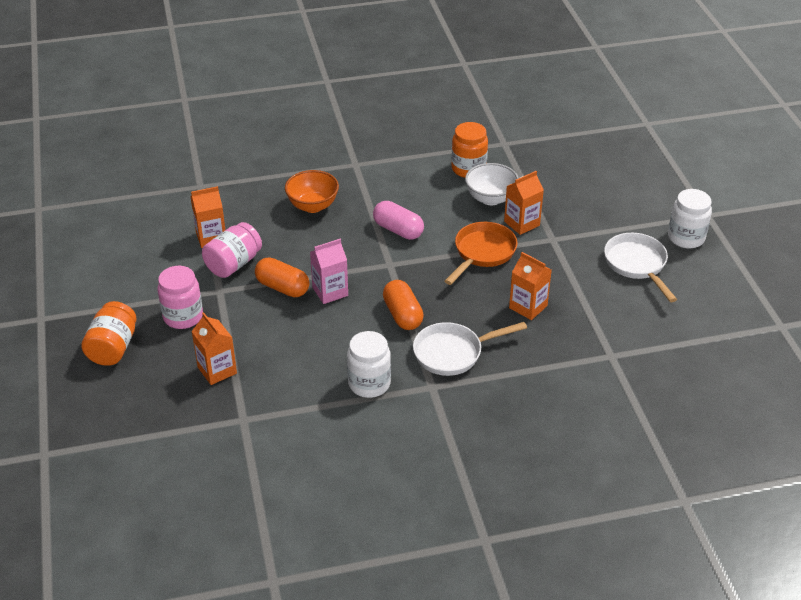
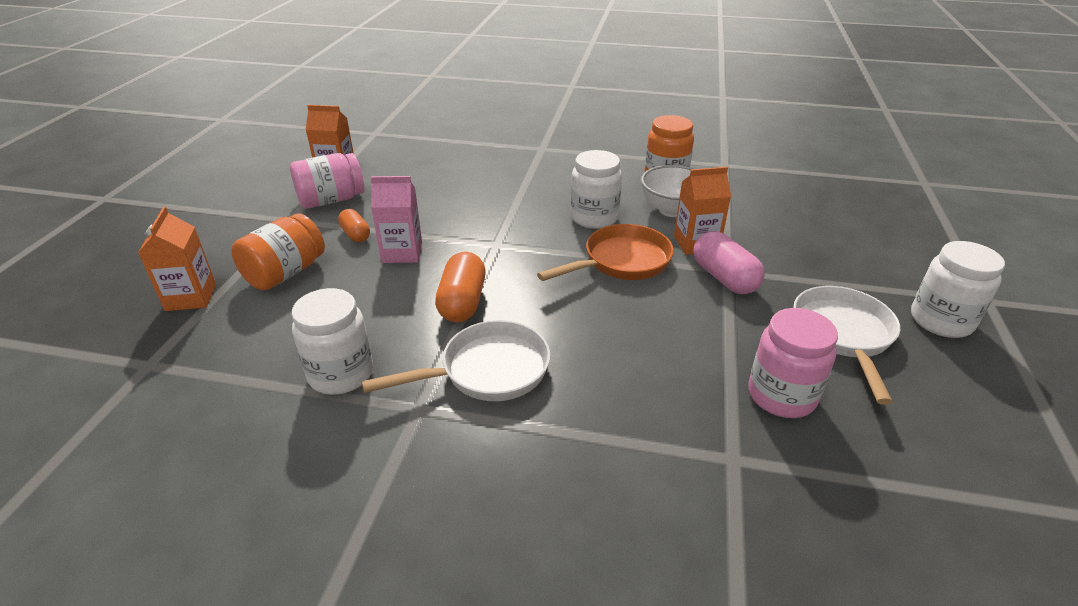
camera: 25 degrees right, 5 degrees down
orange jar [81,301,137,366] -> orange jar moved to [231,213,325,291]
pink jar [158,266,203,329] -> pink jar moved to [749,308,838,418]
orange capsule [255,257,309,297] -> orange capsule [338,209,370,242], size x0.61
orange bowl [285,170,339,213] -> none
pink capsule [373,201,424,240] -> pink capsule moved to [693,231,765,294]
white pan [413,322,527,376] -> white pan turned 150 degrees clockwise [361,320,550,401]
orange carton [509,252,552,320] -> none
none -> white jar [571,150,622,229]

